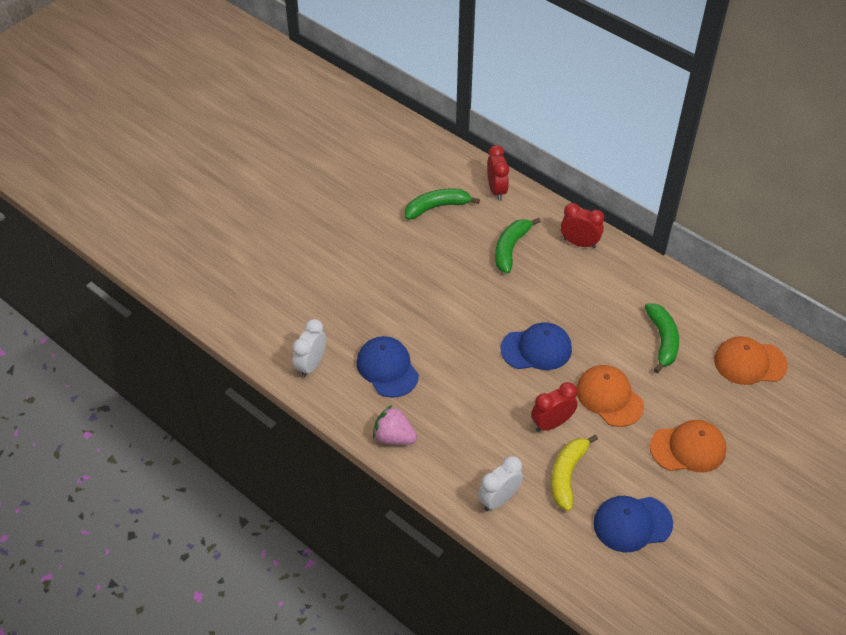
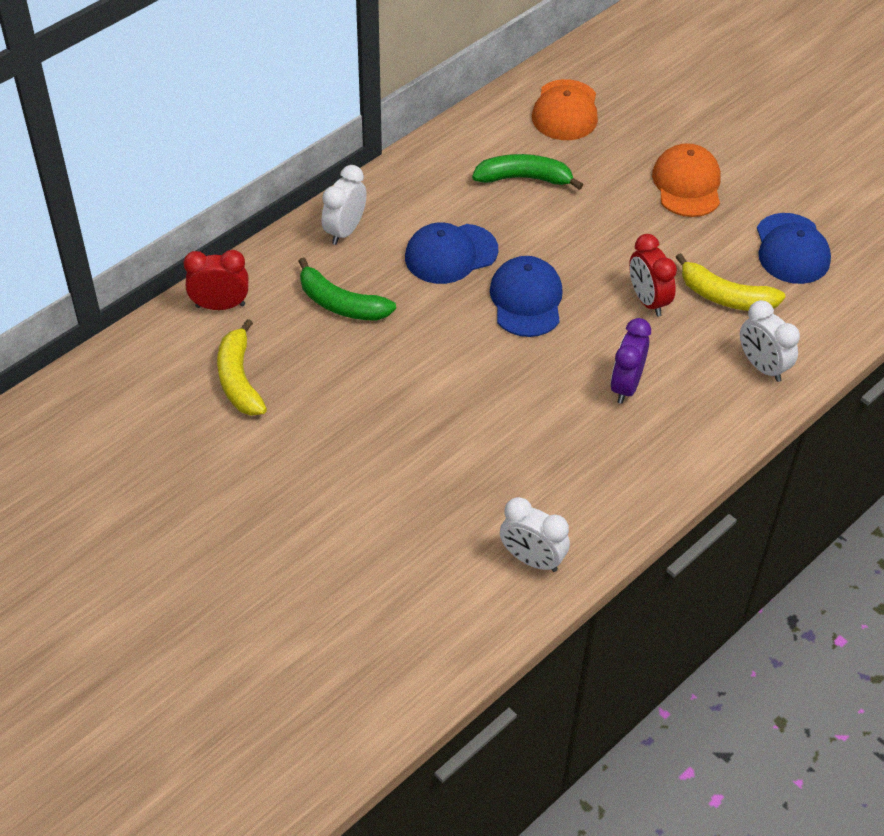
camera: 85 degrees left, 0 degrees up
blue cap [357,336,419,398] -> blue cap moved to [405,222,498,284]
pink strawberry [373,405,417,445] -> none
green banana [405,188,480,220] -> yellow banana [217,319,267,416]
red clock [561,203,604,248] -> white clock [322,165,367,245]
orange cap [576,365,644,427] -> none
none -> purple clock [611,318,651,404]

